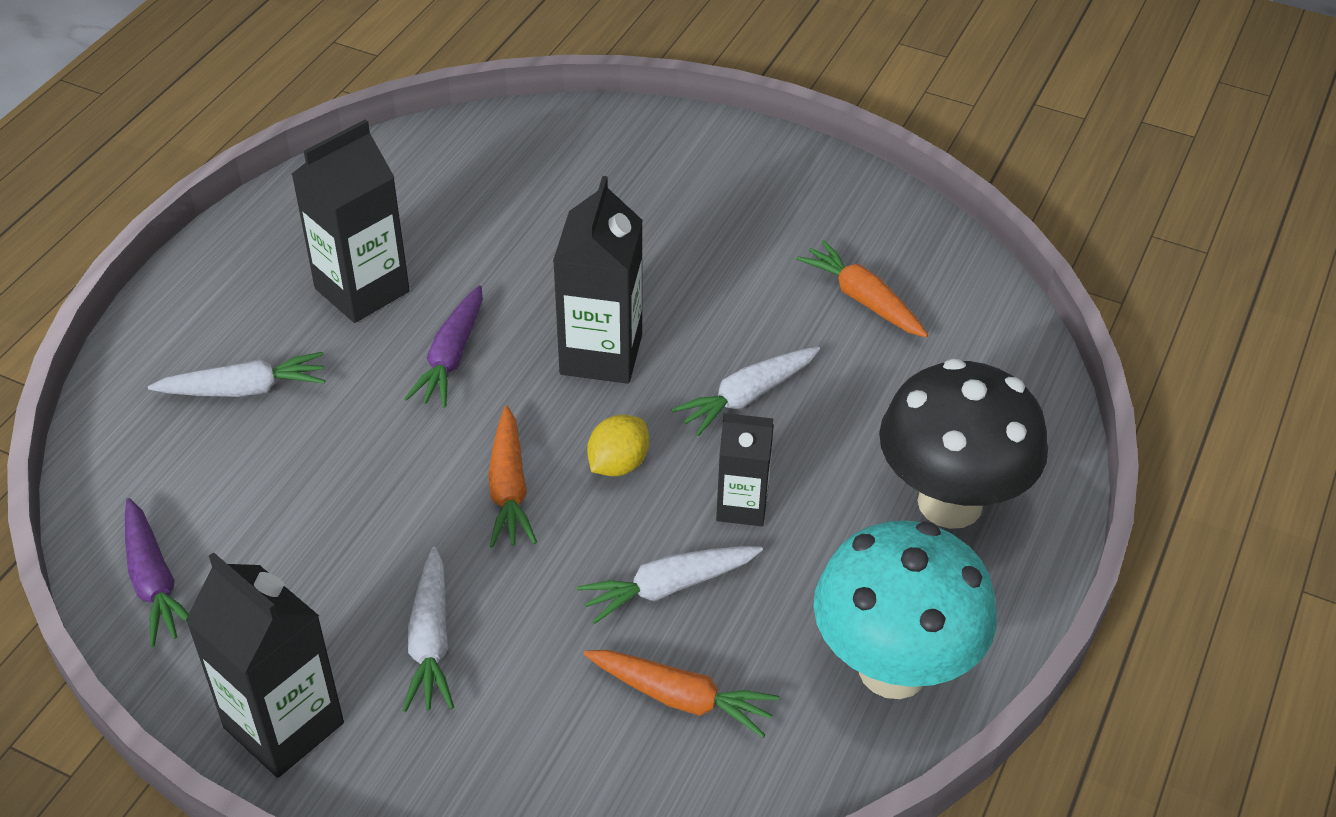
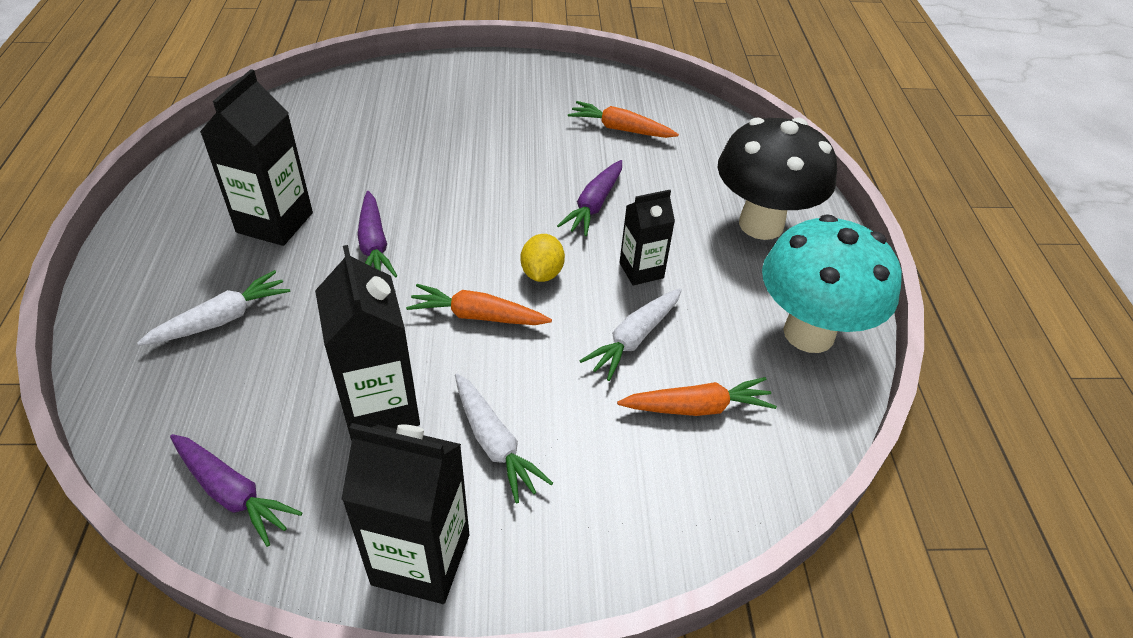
camera: 30 degrees left, 0 degrees up
orange carrot [488,405,537,548] -> orange carrot turned 135 degrees clockwise [406,284,552,325]
black carton [553,176,643,384] -> black carton moved to [315,245,420,440]
white carrot [671,347,820,436] -> purple carrot [557,160,622,236]

